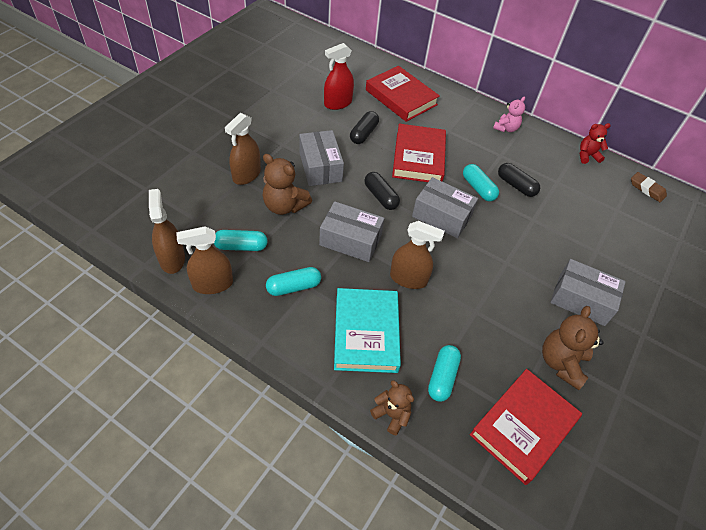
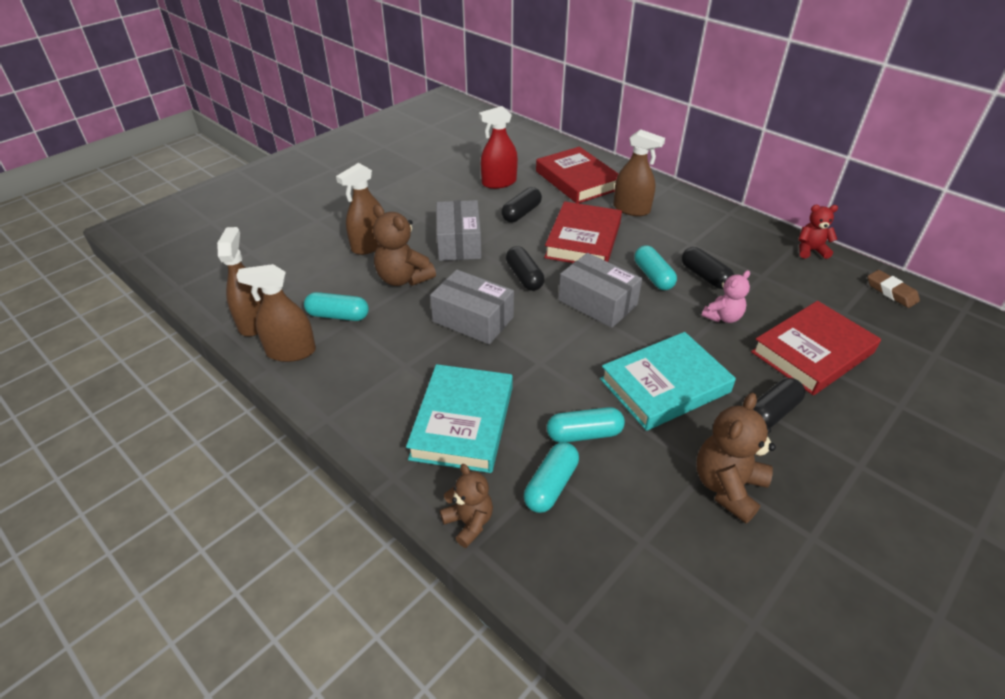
camera: 15 degrees right, 10 degrees down
turquoise capsule [266,267,321,296] -> turquoise capsule moved to [547,407,625,443]
brown spray bottle [390,221,445,289] -> brown spray bottle moved to [613,129,665,216]
red book [470,369,582,485] -> red book moved to [751,301,881,395]
pink teddy bear [493,96,525,132] -> pink teddy bear moved to [701,270,750,323]
grey box [550,259,626,326] -> black capsule [753,378,805,428]
none -> turquoise book [600,332,736,431]

